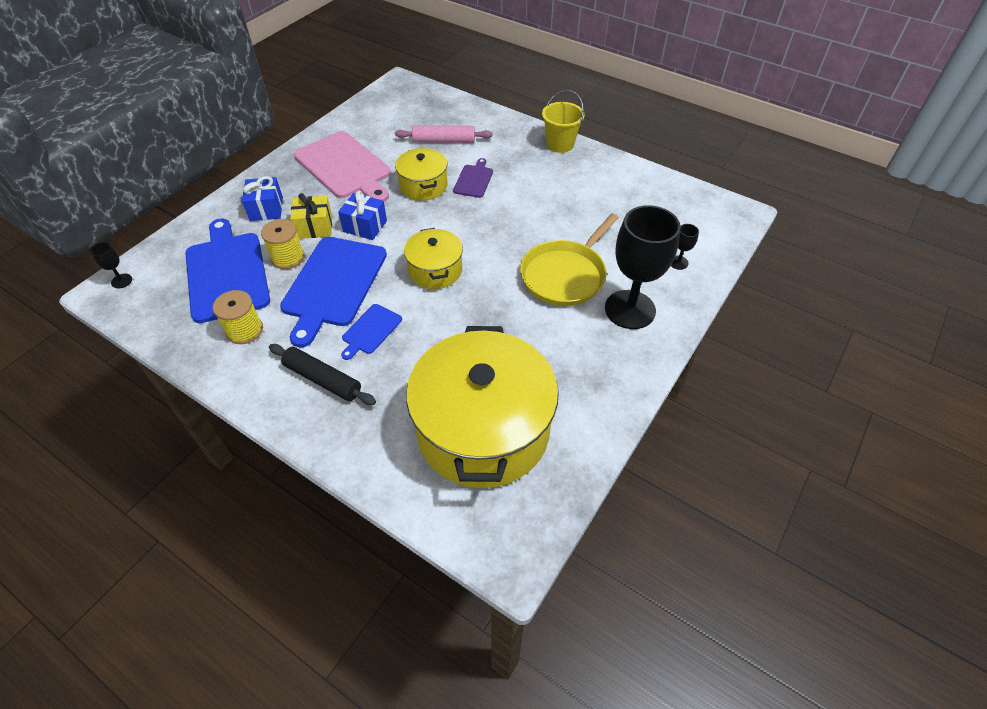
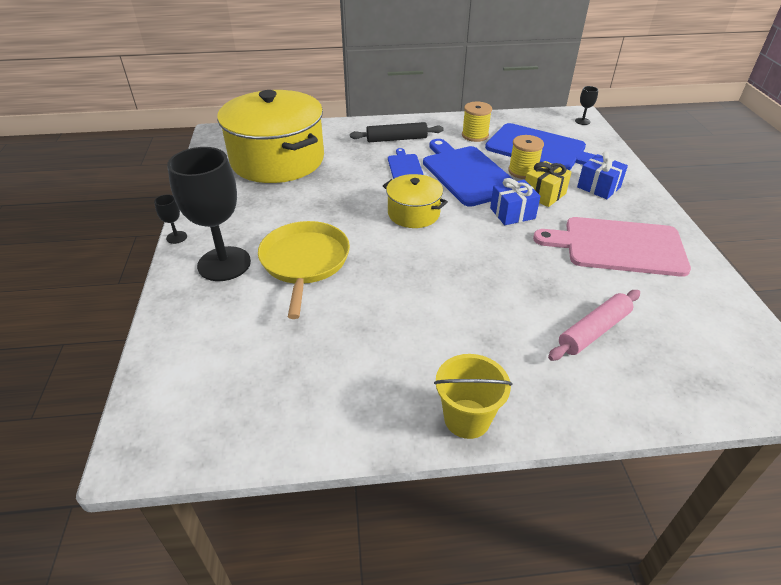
camera: 140 degrees right, 10 degrees down
yellow pot [395,148,447,200] -> none
purple cutting board [453,158,493,198] -> none
black goblet [671,224,699,270] -> black goblet moved to [154,194,187,244]

